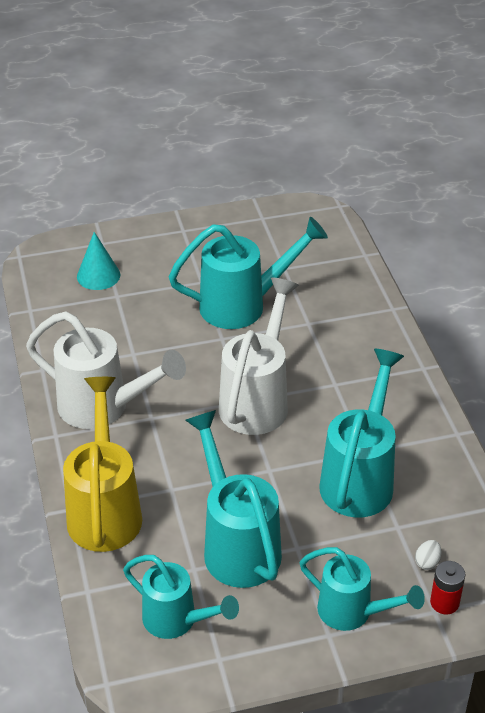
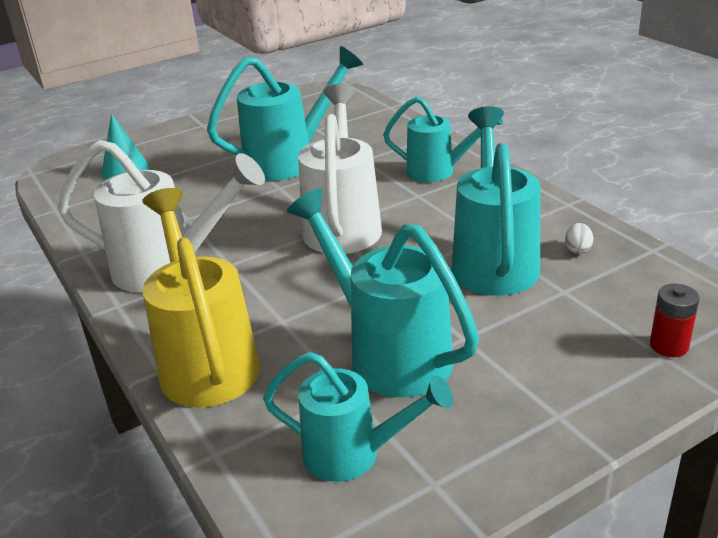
camera: 15 degrees left, 10 degrees down
turquoise watering can [300,547,425,631] -> turquoise watering can moved to [383,96,503,182]
white egg [415,540,442,570] -> white egg moved to [565,223,593,254]

